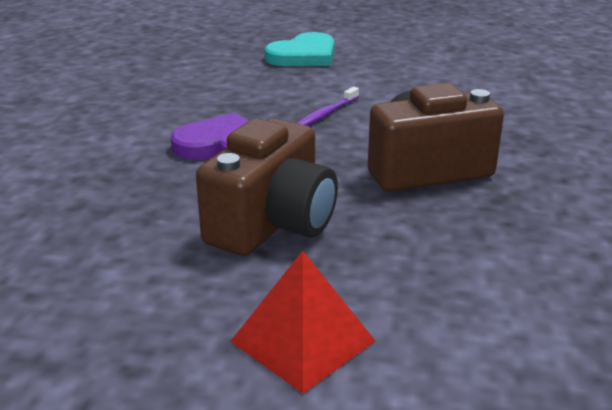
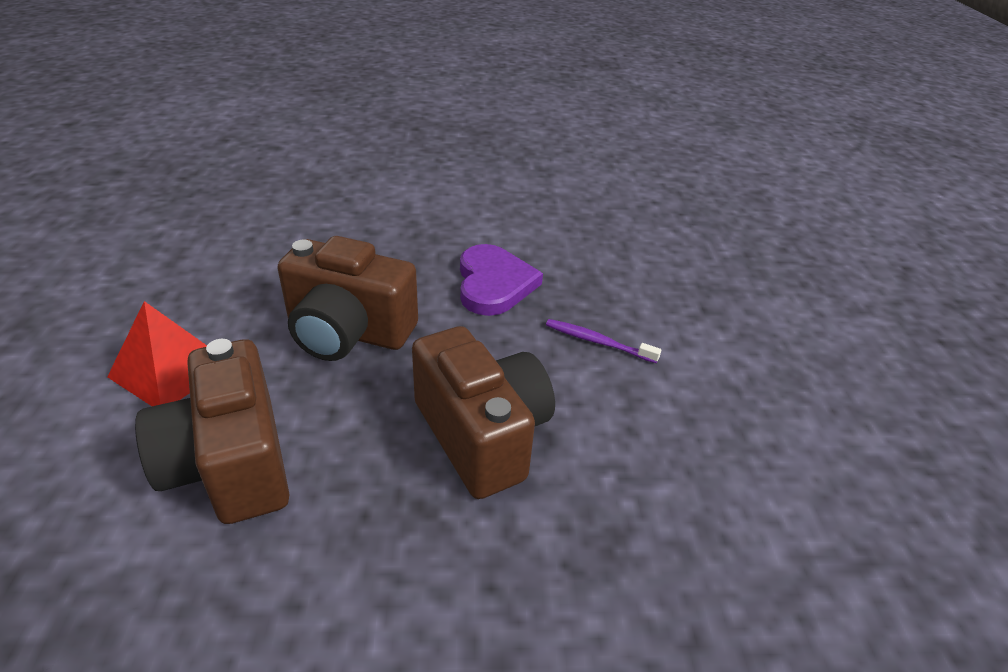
camera: 75 degrees right, 10 degrees up
turquoise heart [265,32,334,66] -> none
none -> brown camera [135,339,290,524]

